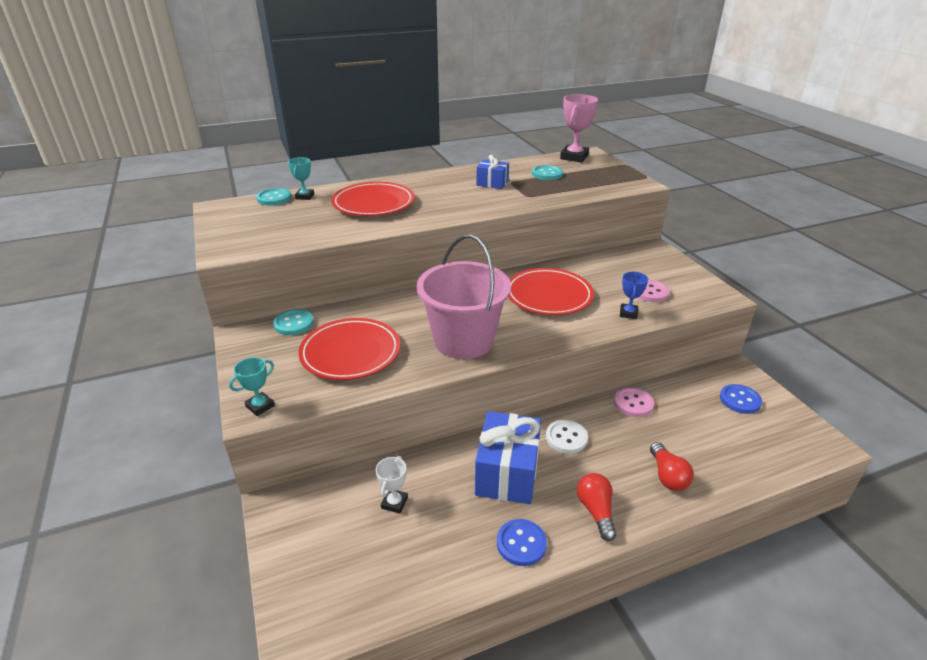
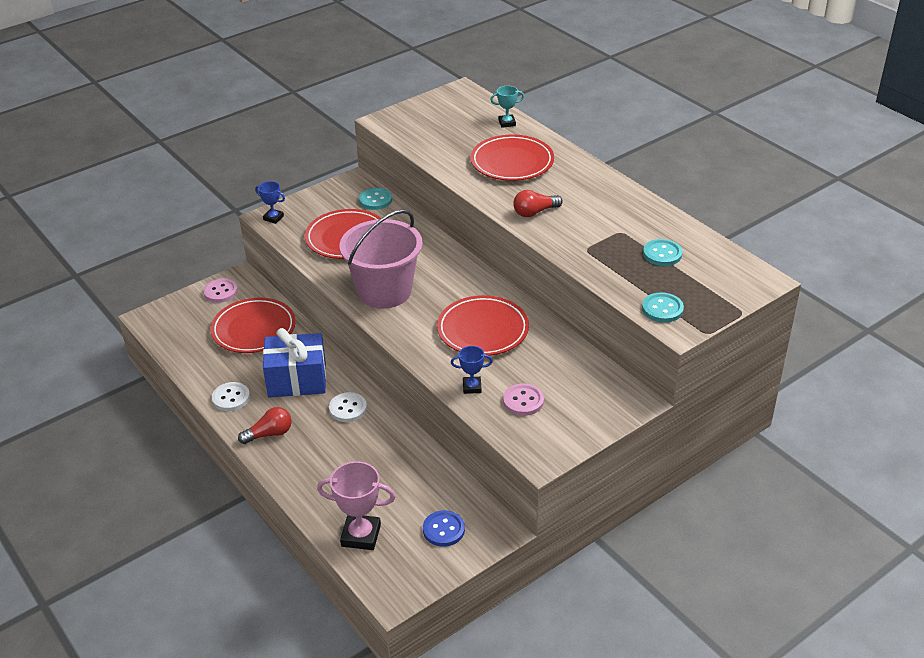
camera: 75 degrees right, 5 degrees up
turquoise trophy [229,357,275,416] -> blue trophy [255,181,285,224]
turquoise button [256,188,292,206] -> turquoise button moved to [642,292,684,323]
white trophy [376,456,408,513] -> red plate [211,298,296,353]
blue gift [476,155,509,189] -> none
blue button [497,519,547,566] -> white button [212,382,250,411]
pink trophy [560,94,598,162] -> pink trophy moved to [317,461,396,550]
pink button [614,387,654,417] -> pink button moved to [203,278,238,303]
red light bulb [650,442,694,491] -> red light bulb moved to [513,190,563,217]

